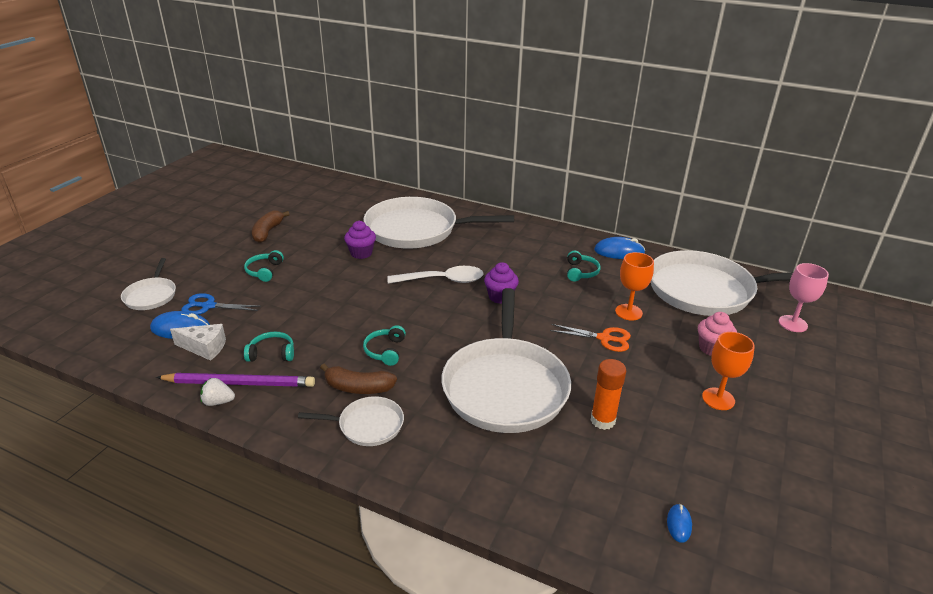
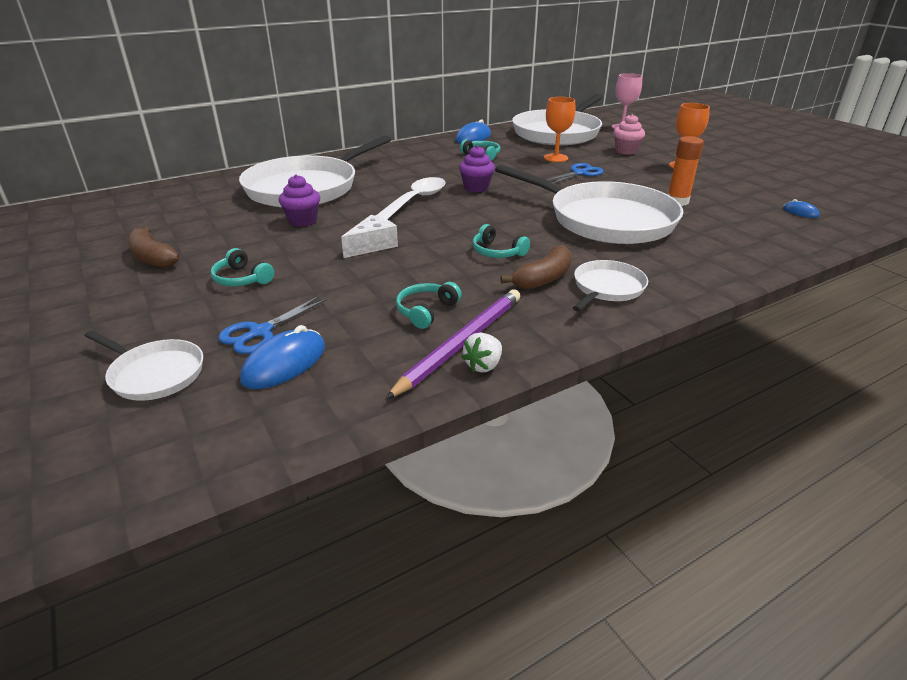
camera: 55 degrees left, 0 degrees up
white cheese [170,324,226,361] -> white cheese moved to [341,215,398,258]
orange scissors [550,324,631,352] -> blue scissors [547,163,604,184]

